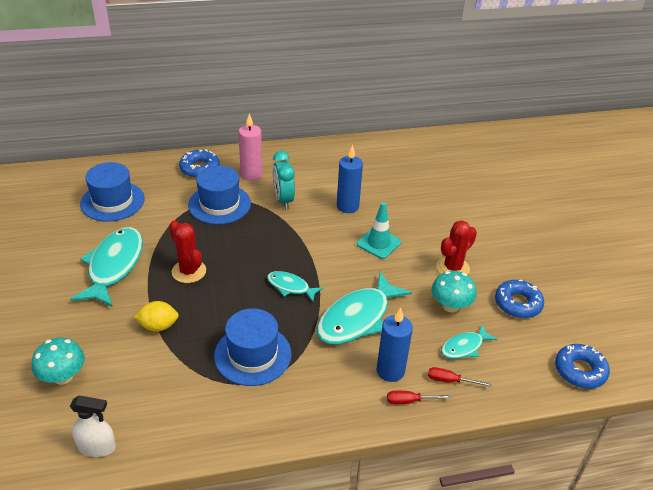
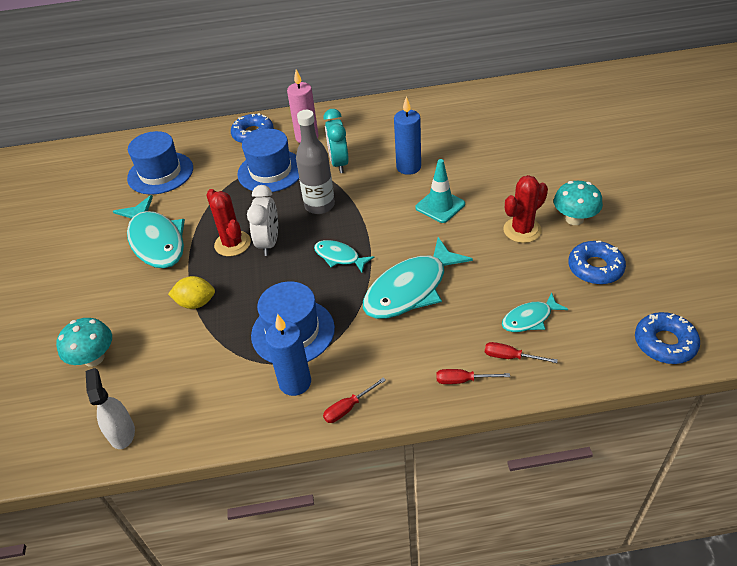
camera: 10 degrees right, 5 degrees up
turquoise fish [70,227,143,307] -> turquoise fish turned 135 degrees clockwise [113,195,185,268]
white spray bottle [70,395,116,457] -> white spray bottle turned 120 degrees counterclockwise [86,368,135,449]
blue candle [377,307,413,382] -> blue candle moved to [265,314,311,396]
turquoise mushroom [432,271,477,313] -> turquoise mushroom moved to [554,181,603,225]
none -> white clock [247,185,278,256]
none -> grey bottle [296,110,335,214]
none -> red screwdriver [323,378,386,423]

